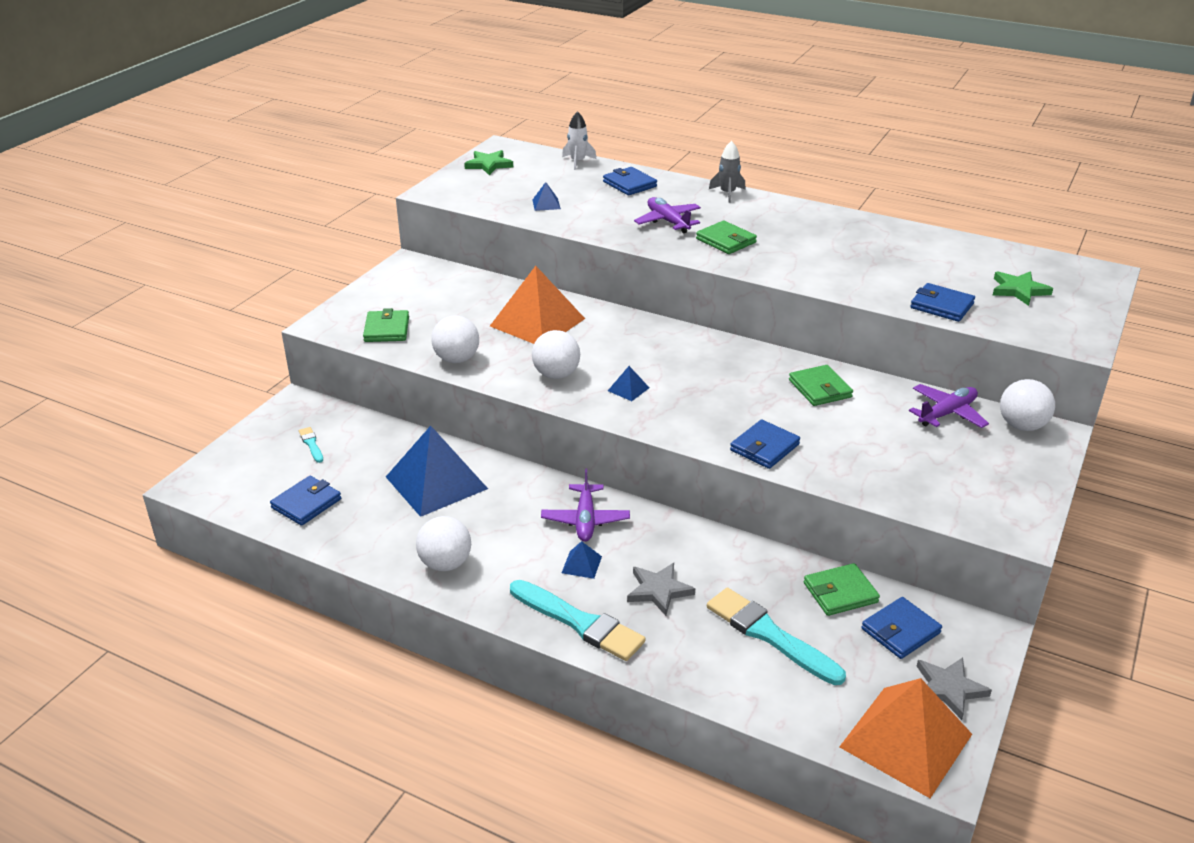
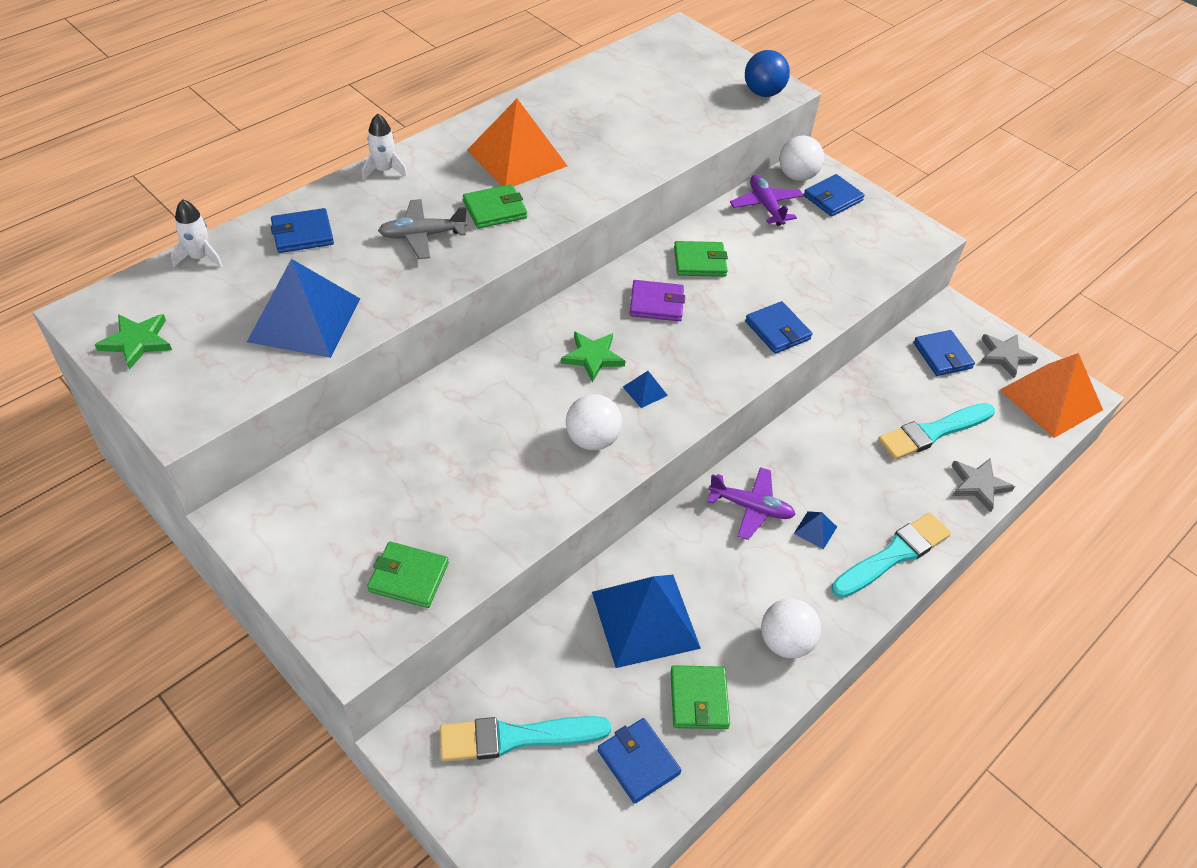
camera: 75 degrees left, 15 degrees up
turquoise brush [299,427,323,463] -> turquoise brush [440,716,611,762], size x2.19
white ball [431,315,479,363] -> none
orange pyramid [490,266,585,344] -> orange pyramid moved to [467,99,567,186]
blue pyramid [533,182,561,211] -> blue pyramid [247,259,360,358], size x2.46
grey star [627,563,695,616] -> grey star moved to [951,459,1015,512]
purple plane [634,197,701,233] -> grey plane [378,199,468,259]
grey rocket [709,141,746,203] -> white rocket [362,114,408,180]
green wallet [804,563,880,616] -> green wallet moved to [670,665,730,729]
blue wallet [910,283,975,322] -> blue wallet moved to [804,174,865,216]
green star [993,271,1053,306] -> green star moved to [561,331,625,382]
none -> purple wallet [630,280,685,321]
none -> blue ball [745,50,790,97]

